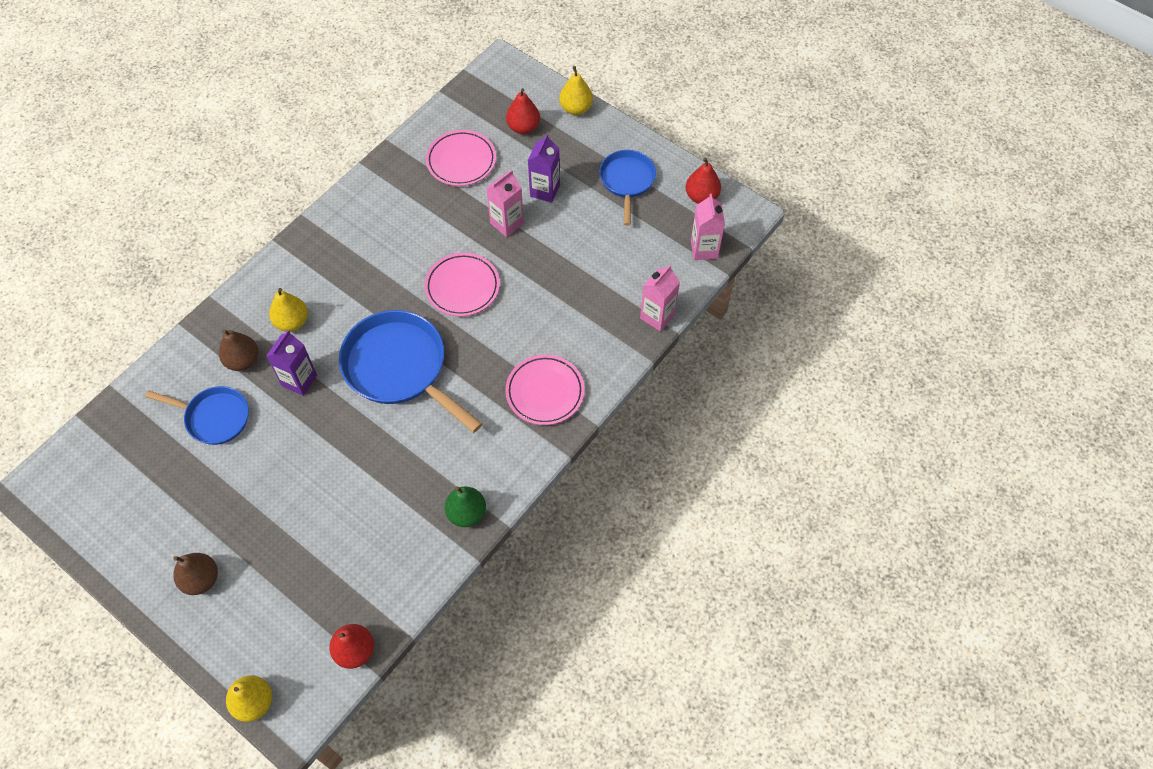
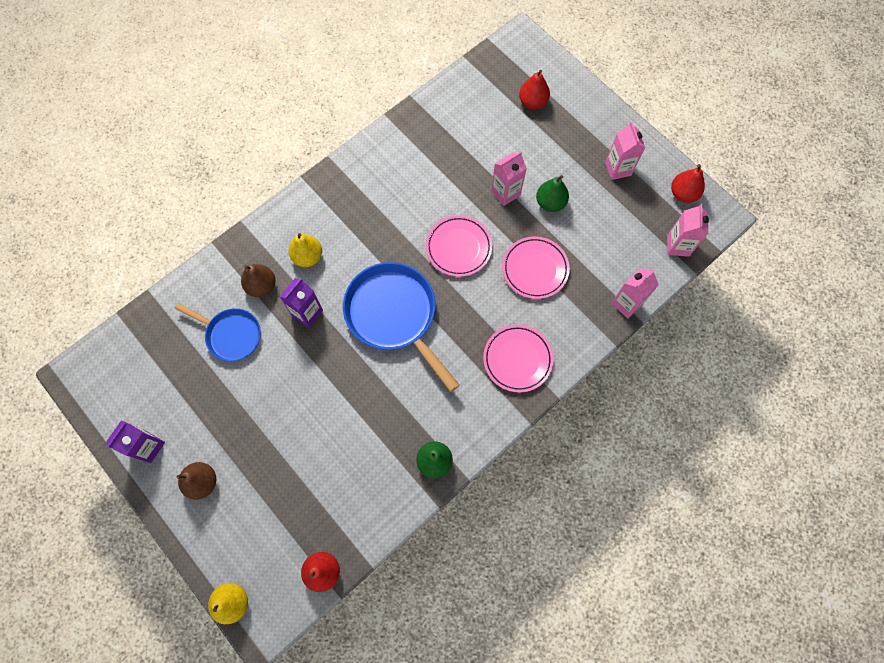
camera: 10 degrees right, 10 degrees up
pink plate [426,130,496,186] -> pink plate moved to [502,236,570,299]
purple carton [528,134,560,203] -> purple carton moved to [106,420,165,463]
yellow pear [559,66,593,115] -> none
blue pan [599,150,656,226] -> pink carton [605,122,646,180]
none -> green pear [536,175,569,212]

